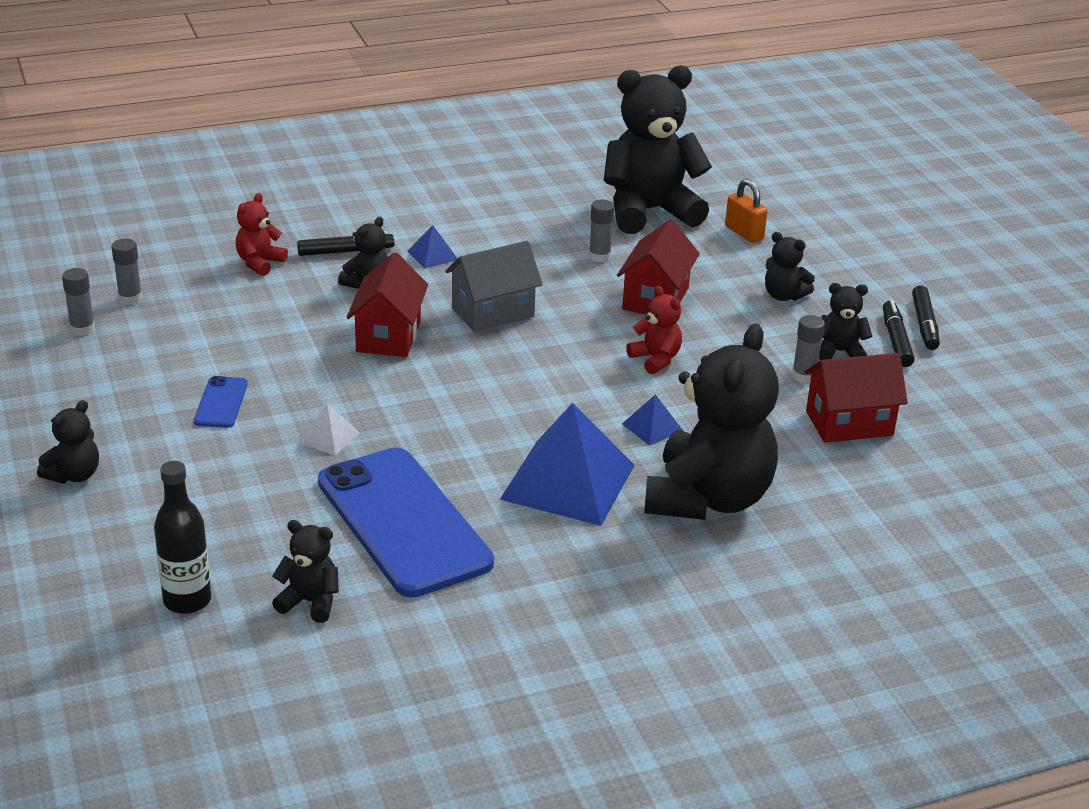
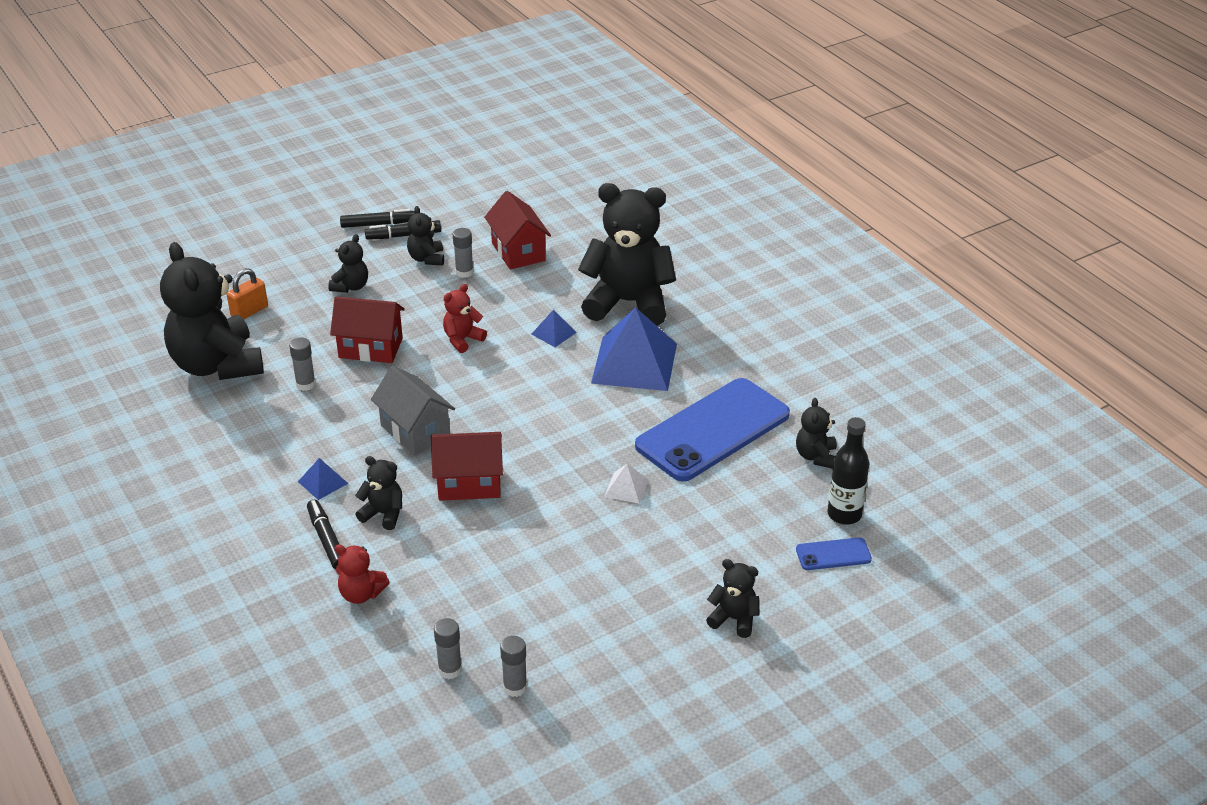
camera: 100 degrees left, 5 degrees up
blue phone [194,376,248,428] -> blue phone moved to [796,537,872,570]

